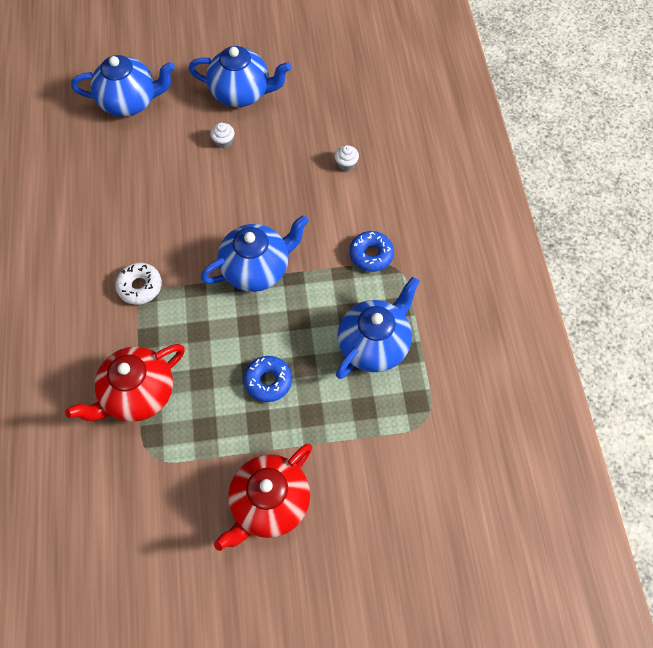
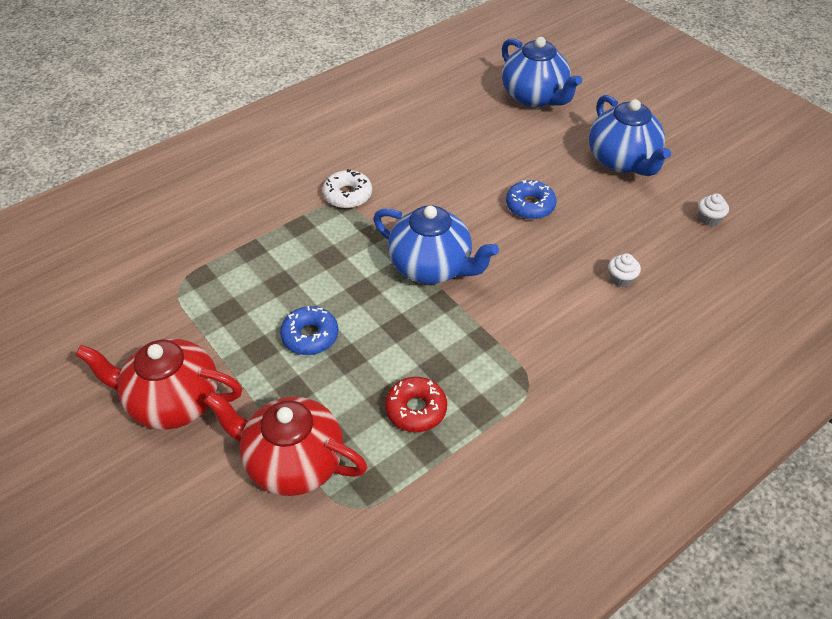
camera: 60 degrees right, 15 degrees down
red teapot [65,344,185,422] -> red teapot moved to [204,392,367,496]
white cupcake [210,123,234,148] -> white cupcake moved to [698,194,729,226]
blue teapot [336,277,420,379] -> red donut [385,377,447,432]
blue donut [349,231,394,272] -> blue donut moved to [506,180,557,219]

